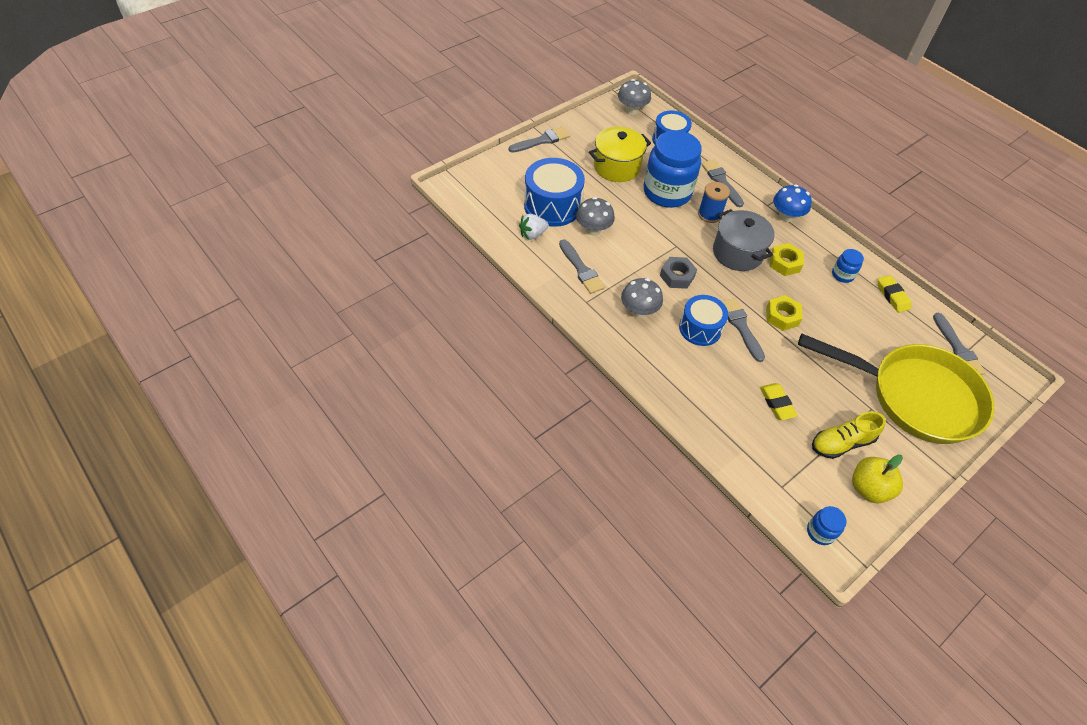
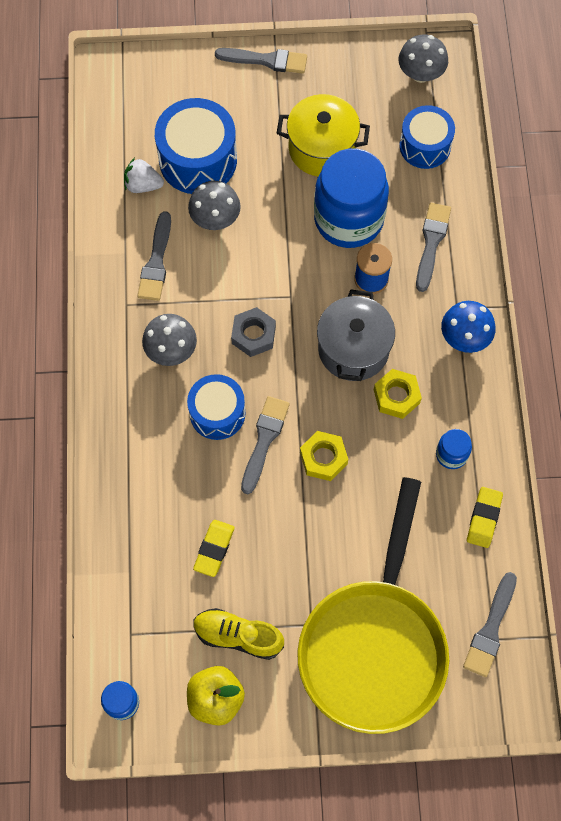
camera: 40 degrees right, 15 degrees up
yellow pan [798,334,995,444] -> yellow pan turned 45 degrees clockwise [297,477,449,734]

